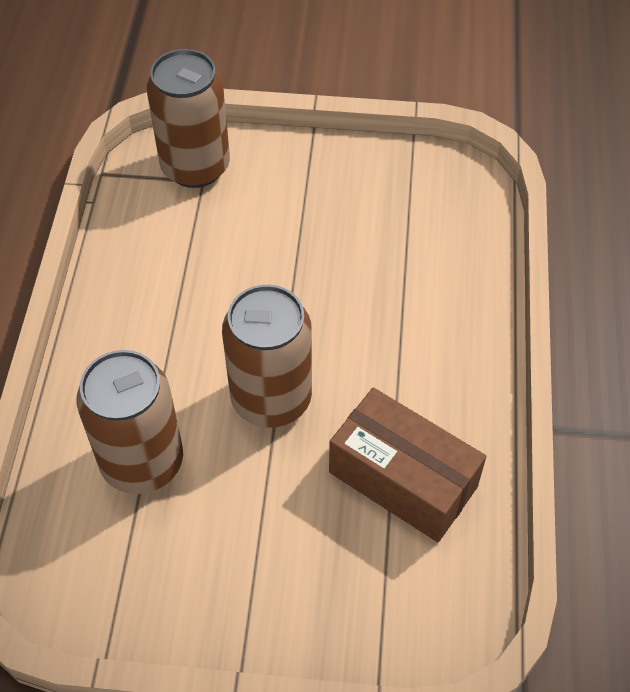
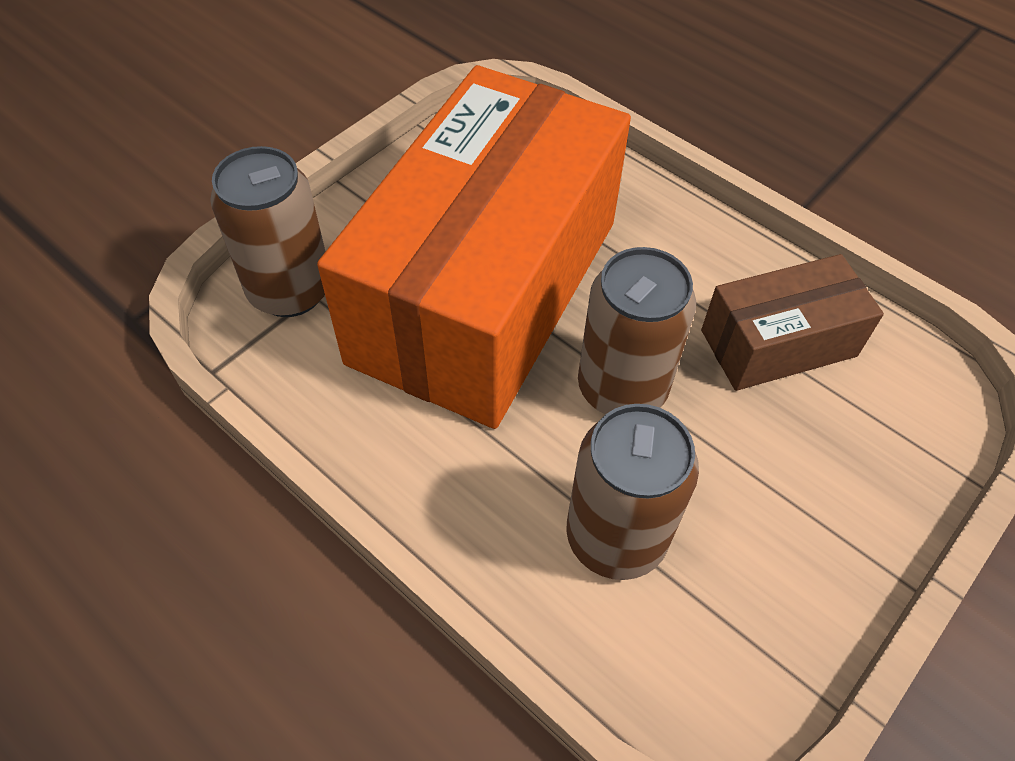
camera: 55 degrees left, 0 degrees up
none -> orange box [317,65,631,429]

